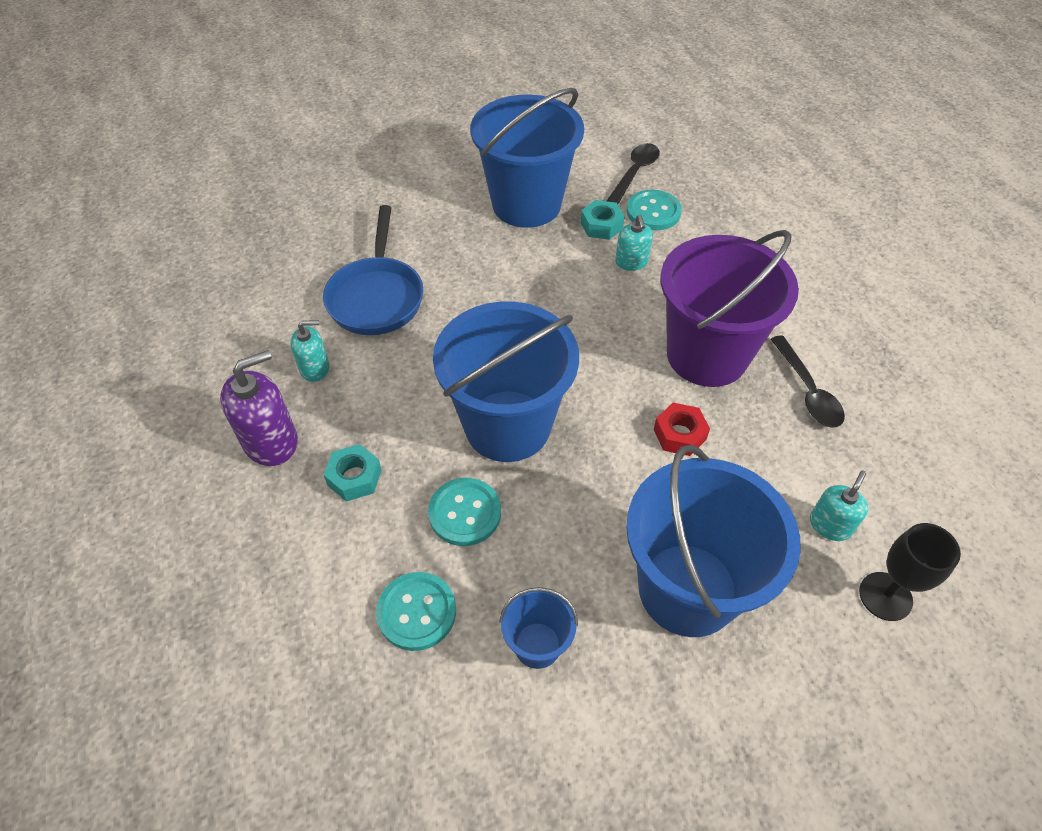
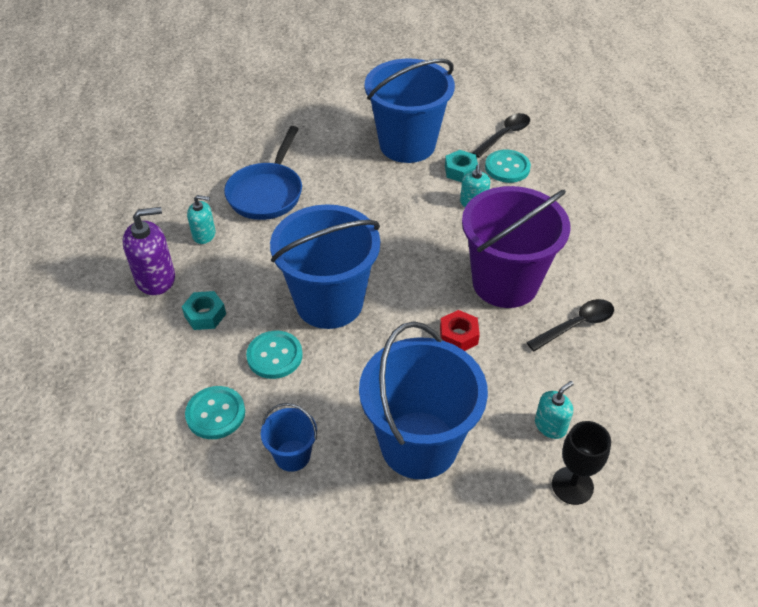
camera: 15 degrees right, 5 degrees down
black spoon [771,335,845,428] -> black spoon turned 120 degrees counterclockwise [526,299,614,351]

